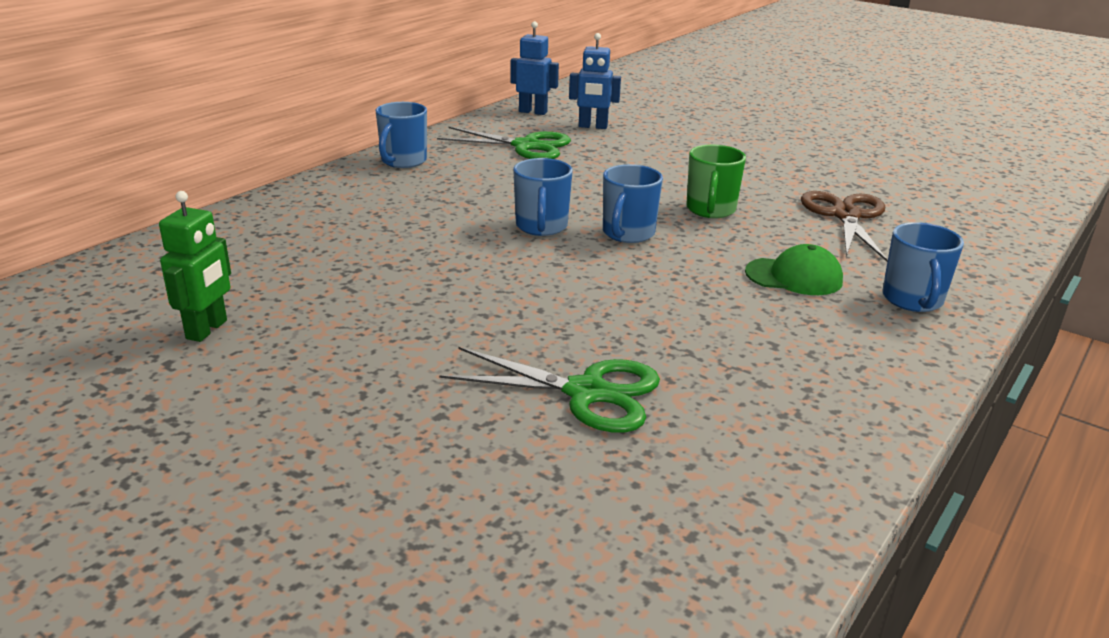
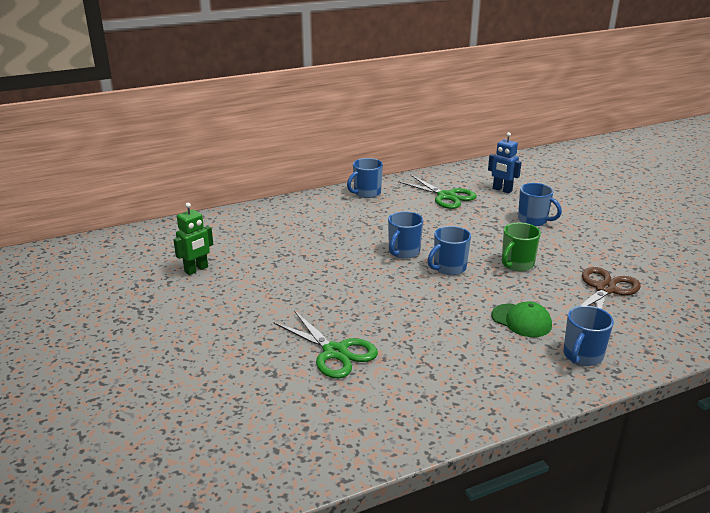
camera: 30 degrees right, 0 degrees up
blue robot [511,21,559,115] -> none
none -> blue mug [518,183,562,226]

